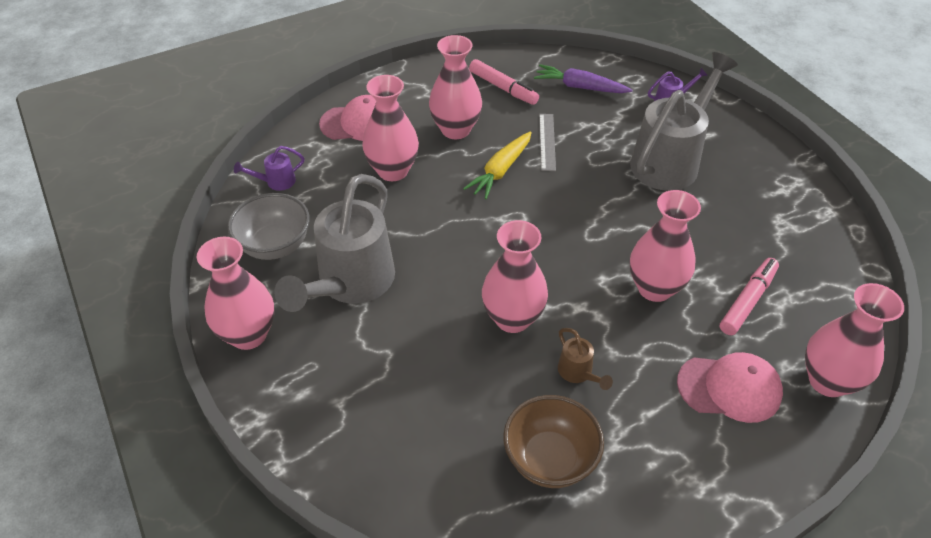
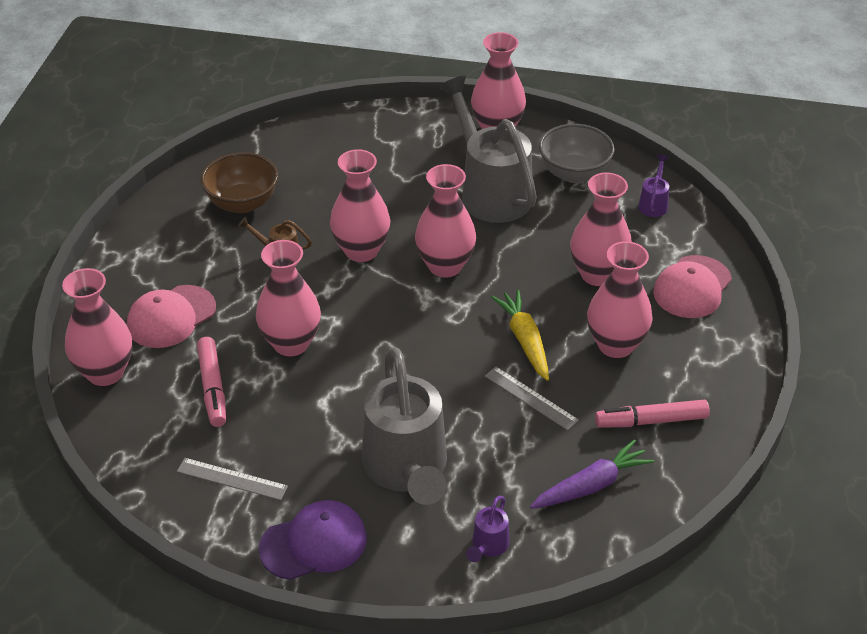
camera: 130 degrees right, 5 degrees down
none -> grey ruler [177,458,288,500]
none -> purple cap [259,500,367,580]
none -> pink vase [415,164,476,277]

